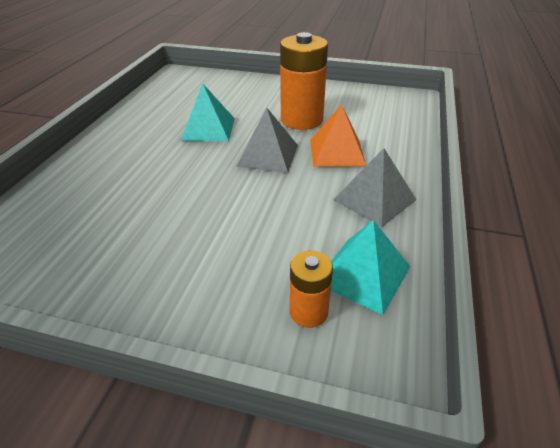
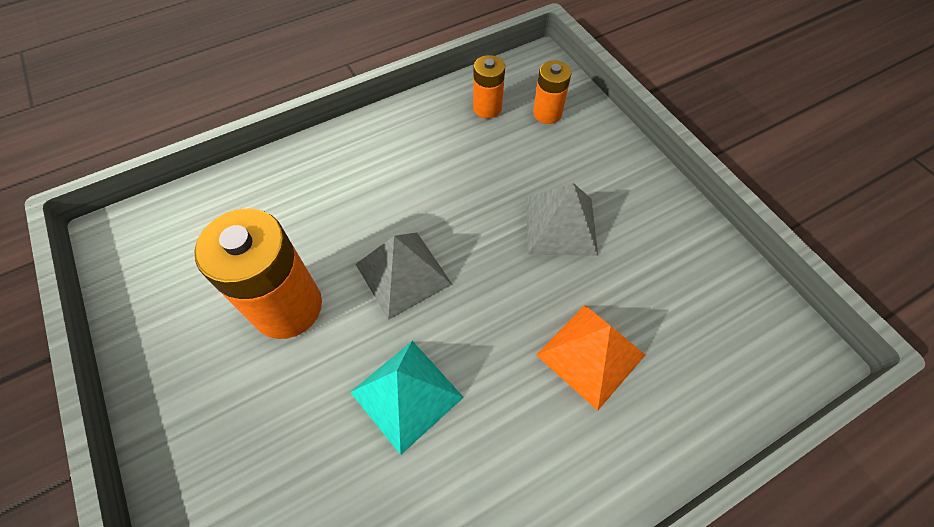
camera: 135 degrees left, 20 degrees up
orange pyramid [310,104,366,167] -> orange pyramid moved to [536,305,645,411]
turquoise pyramid [331,220,410,315] -> orange battery [473,55,505,118]
grey pyramid [333,148,416,227] -> grey pyramid moved to [526,183,598,256]

